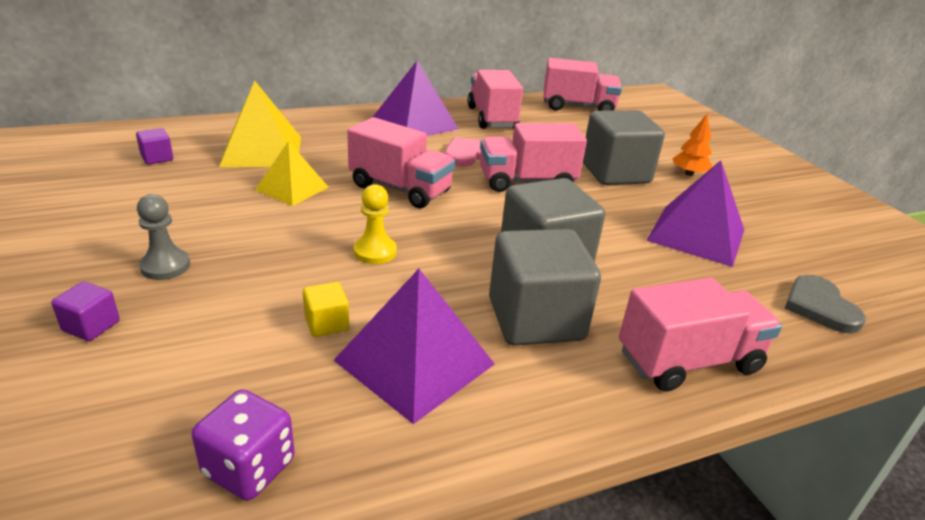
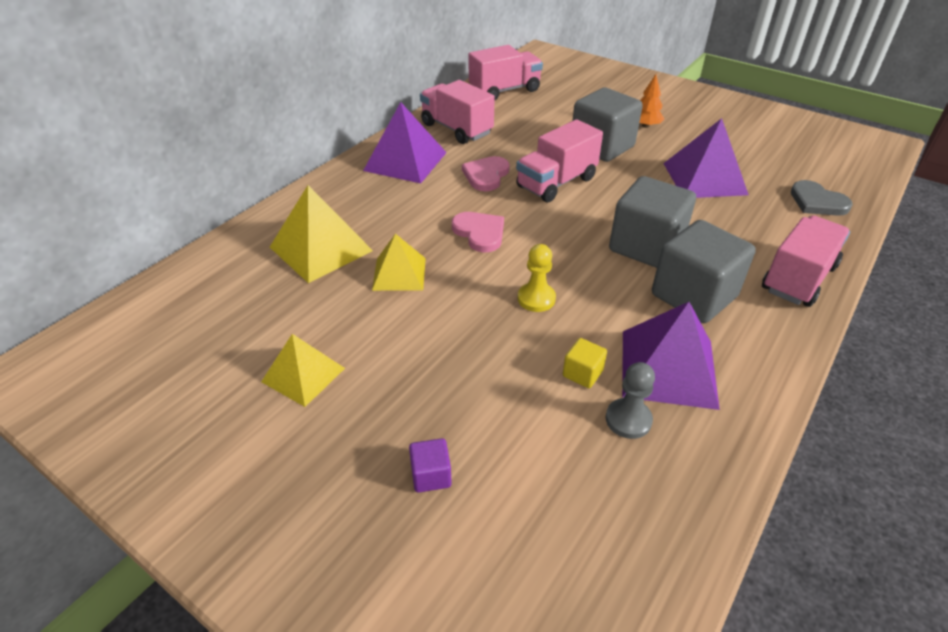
camera: 30 degrees left, 10 degrees up
purple cube [136,128,173,165] -> none
grey pawn [137,194,190,280] -> grey pawn moved to [606,362,655,439]
purple dice [192,390,295,500] -> none
pink truck [347,117,455,208] -> pink heart [452,212,504,252]
none -> yellow pyramid [261,334,345,407]

